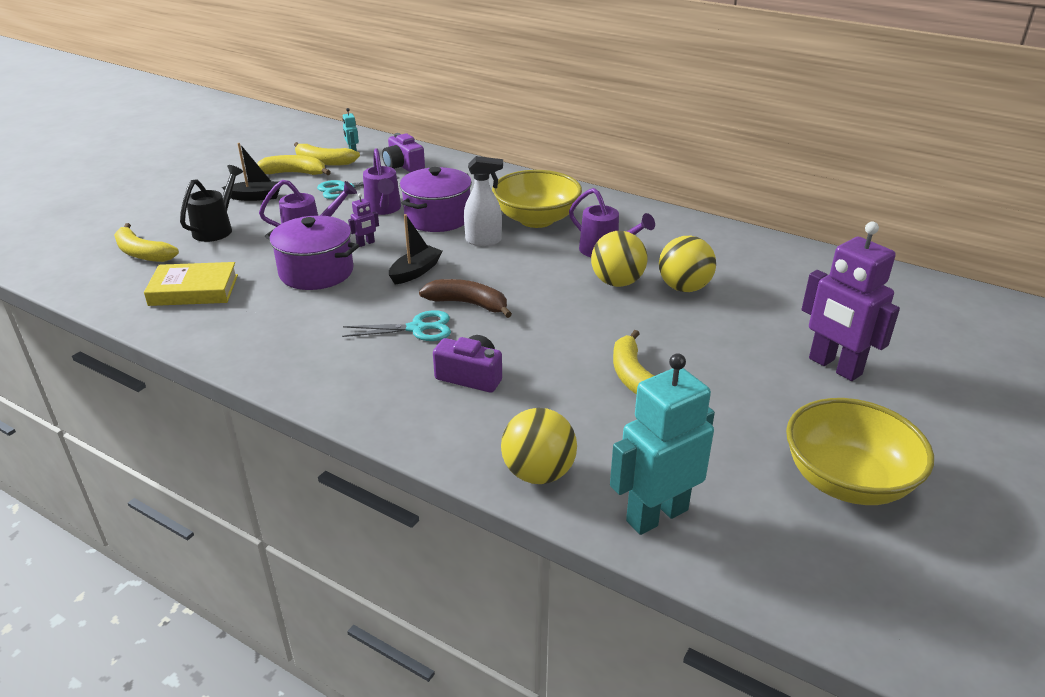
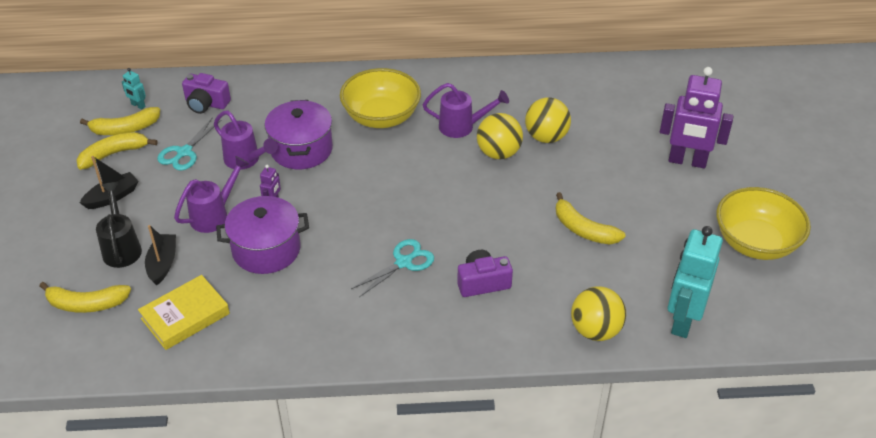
camera: 35 degrees left, 10 degrees up
black boat [389,214,443,284] -> black boat moved to [145,225,176,285]
brown banana [419,279,512,318] -> none
white spray bottle [464,156,503,246] -> none

